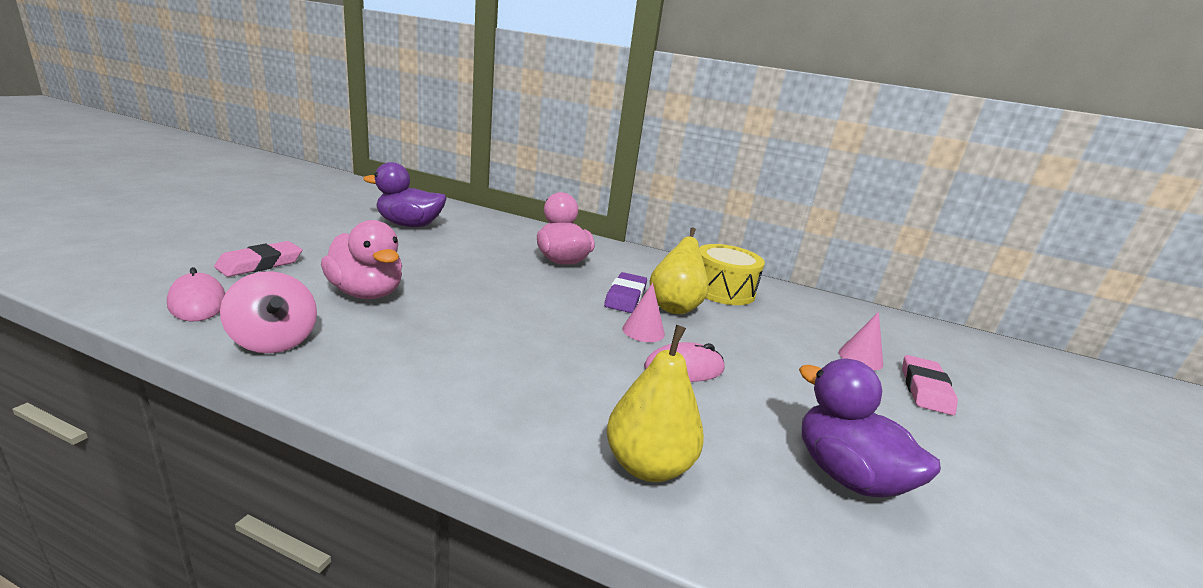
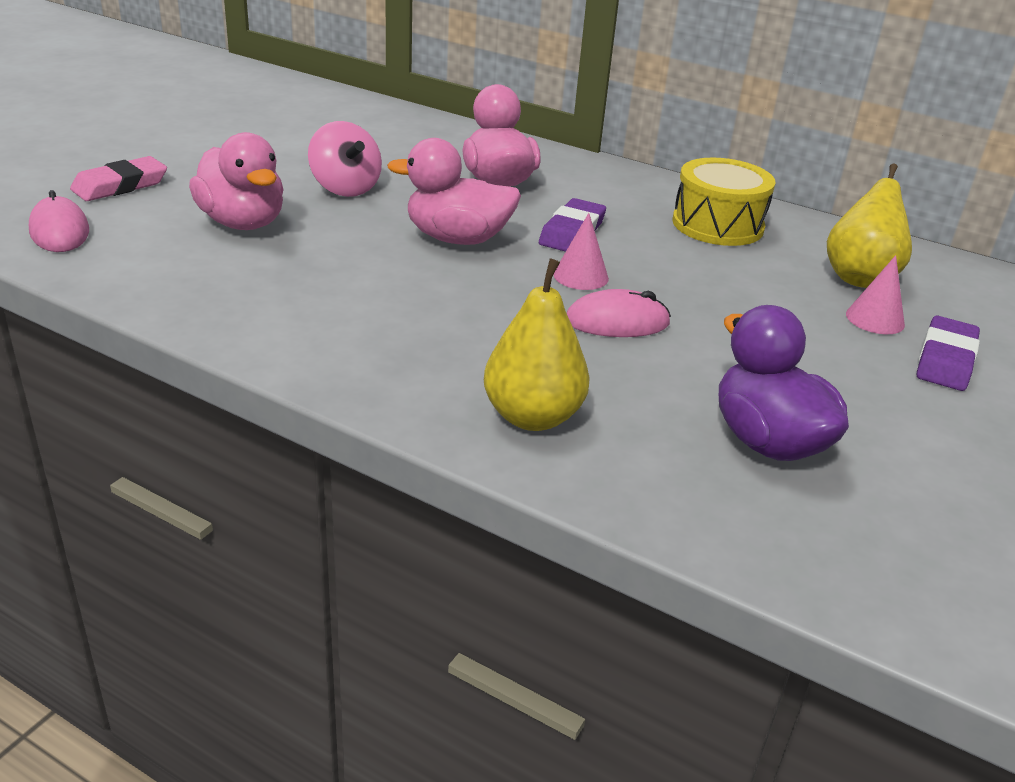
camera: 10 degrees right, 10 degrees up
pink spinning top [220,271,317,353] -> pink spinning top moved to [308,121,382,197]
purple duck [363,162,446,227] -> none
yellow pear [649,227,709,314] -> yellow pear moved to [827,164,912,288]
pink eraser [902,355,958,415] -> purple eraser [917,316,980,391]
none -> pink duck [387,138,521,245]

